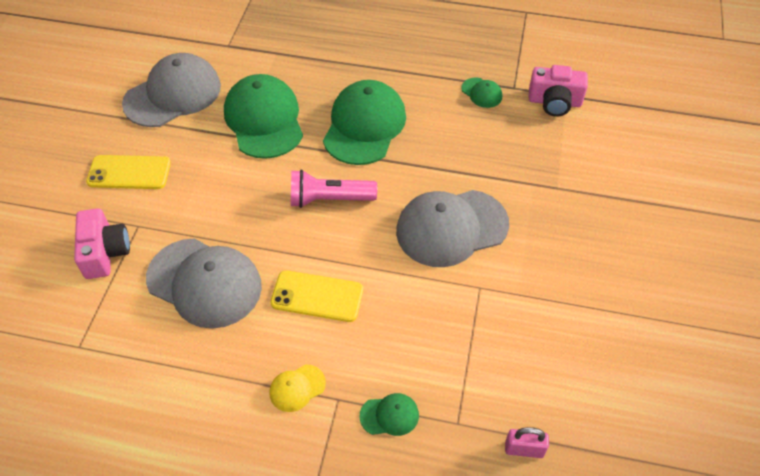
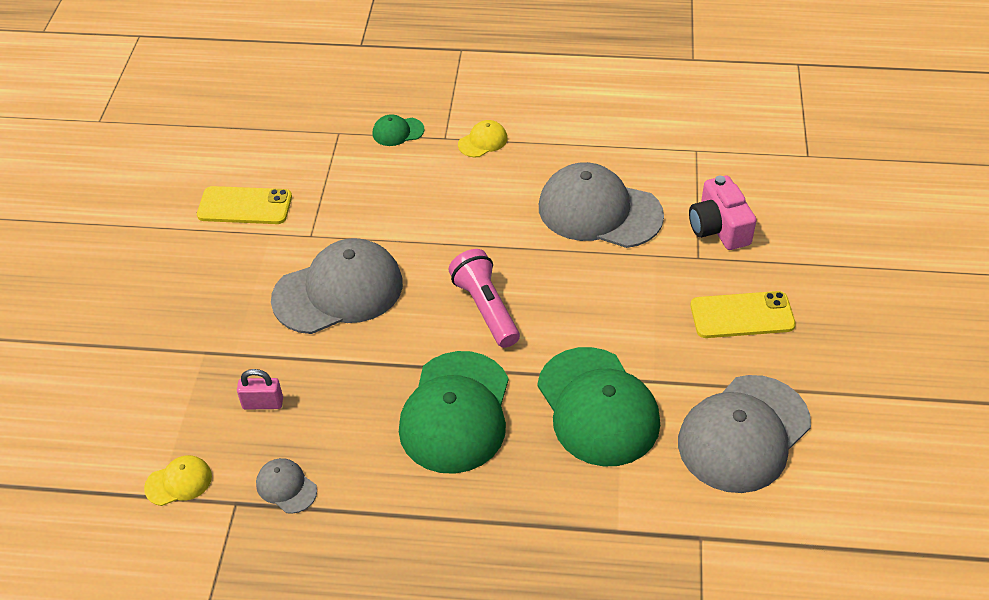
camera: 175 degrees right, 5 degrees down
yellow phone [270,271,363,322] -> yellow phone moved to [197,186,292,224]
pink flashlight [291,169,377,208] -> pink flashlight turned 105 degrees counterclockwise [448,249,520,348]
green cap [461,78,502,108] -> grey cap [256,458,317,514]
pink padlock [505,427,549,458] -> pink padlock moved to [237,369,283,410]
pink camera [529,65,588,116] -> yellow cap [144,455,212,506]

